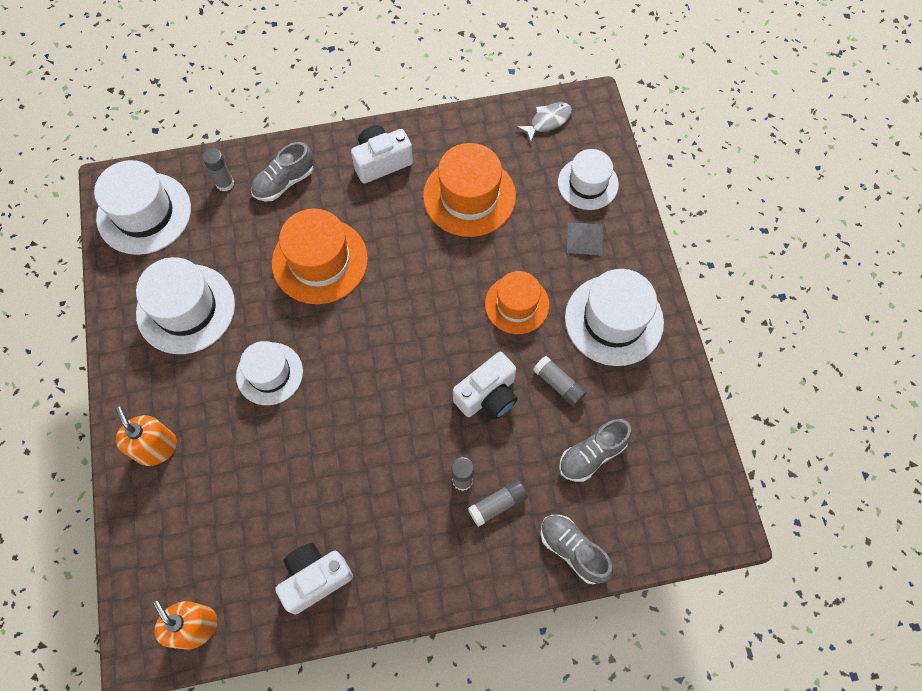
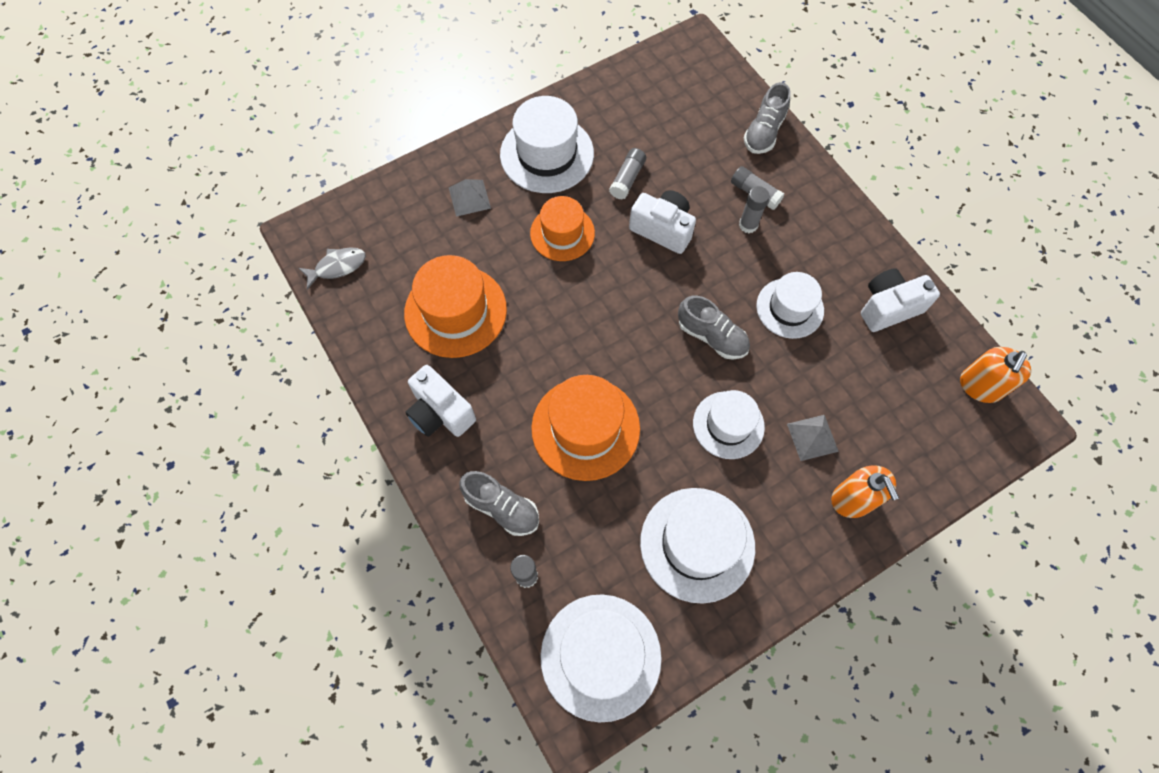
camera: 110 degrees left, 0 degrees up
orange soap dispenser [115,406,177,466] -> orange soap dispenser turned 60 degrees counterclockwise [831,465,899,518]
white camera [275,543,353,614] -> white camera turned 120 degrees clockwise [861,268,940,332]
grey fish [516,102,572,143] -> grey fish turned 120 degrees clockwise [299,248,366,290]
white hat [558,149,619,210] -> white hat moved to [756,272,824,339]
grey shoe [559,419,632,482] -> grey shoe moved to [678,296,750,360]
none -> grey pyramid [787,415,839,461]

